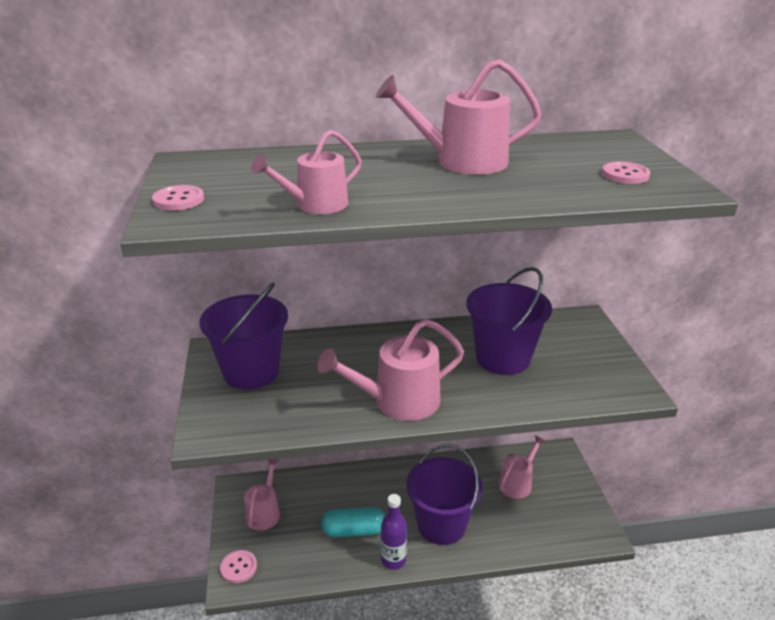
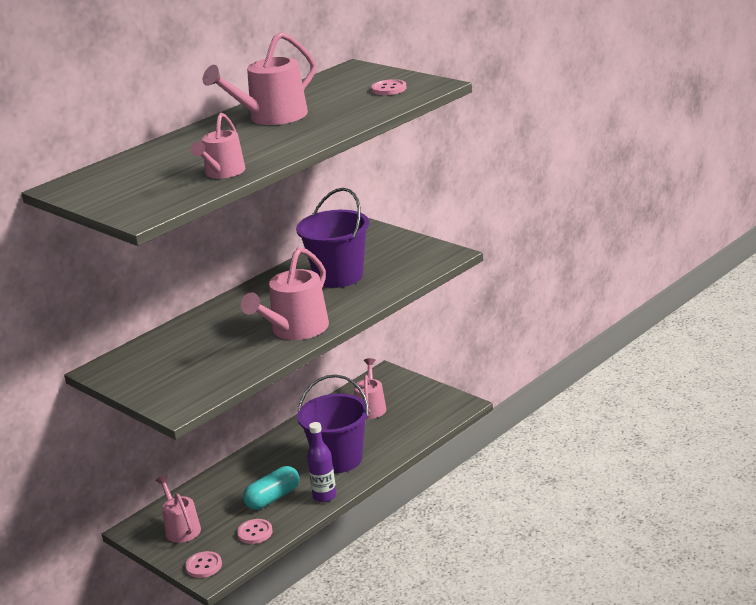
camera: 35 degrees left, 5 degrees down
pink button [152,185,204,211] -> pink button moved to [237,519,273,544]
purple bucket [199,282,288,390] -> none

